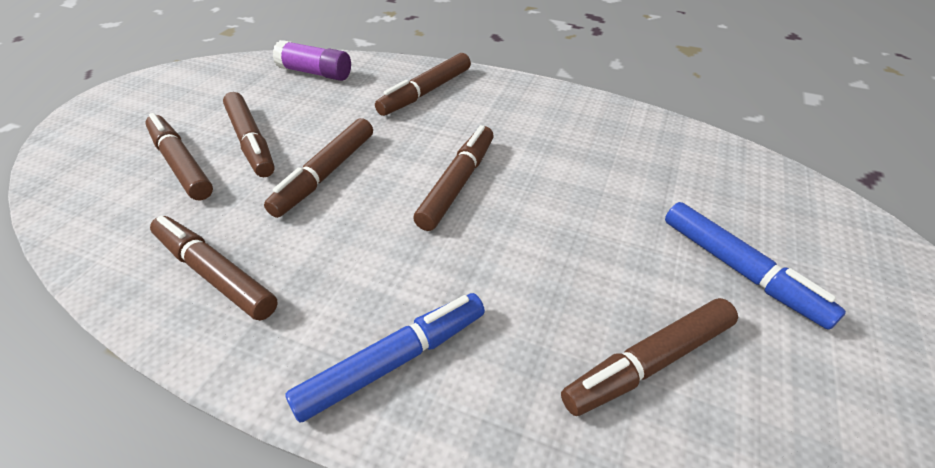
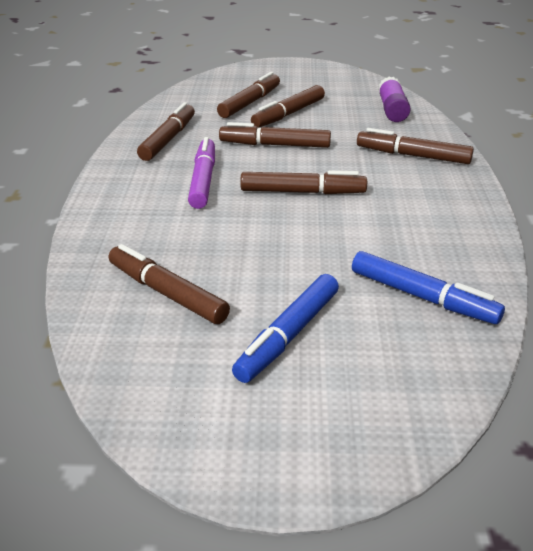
camera: 70 degrees right, 10 degrees down
blue marker [285,293,485,423] -> blue marker moved to [352,251,505,324]
none -> purple marker [188,137,215,209]

